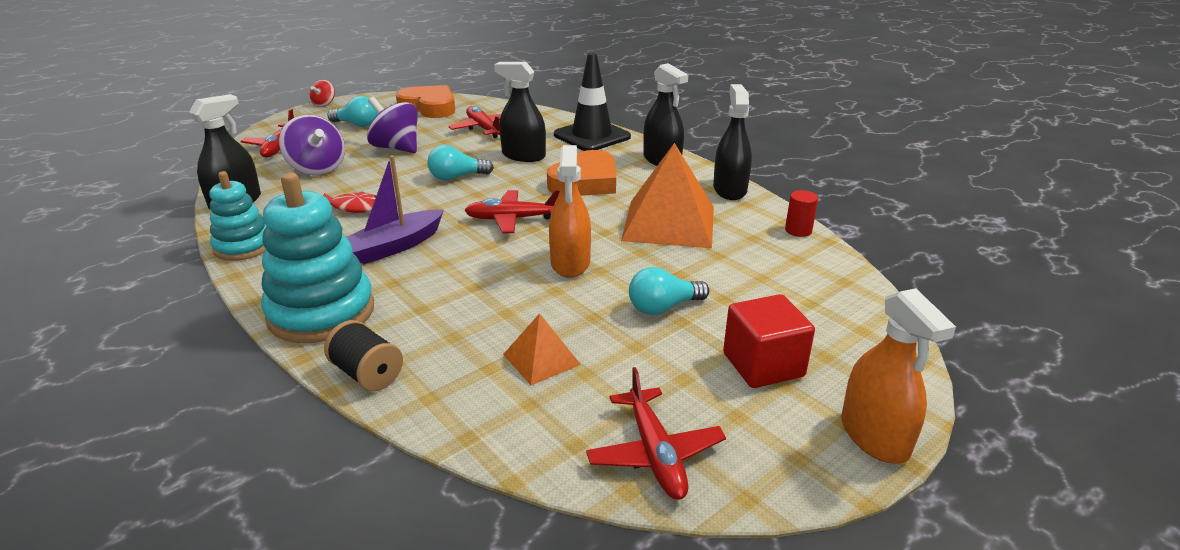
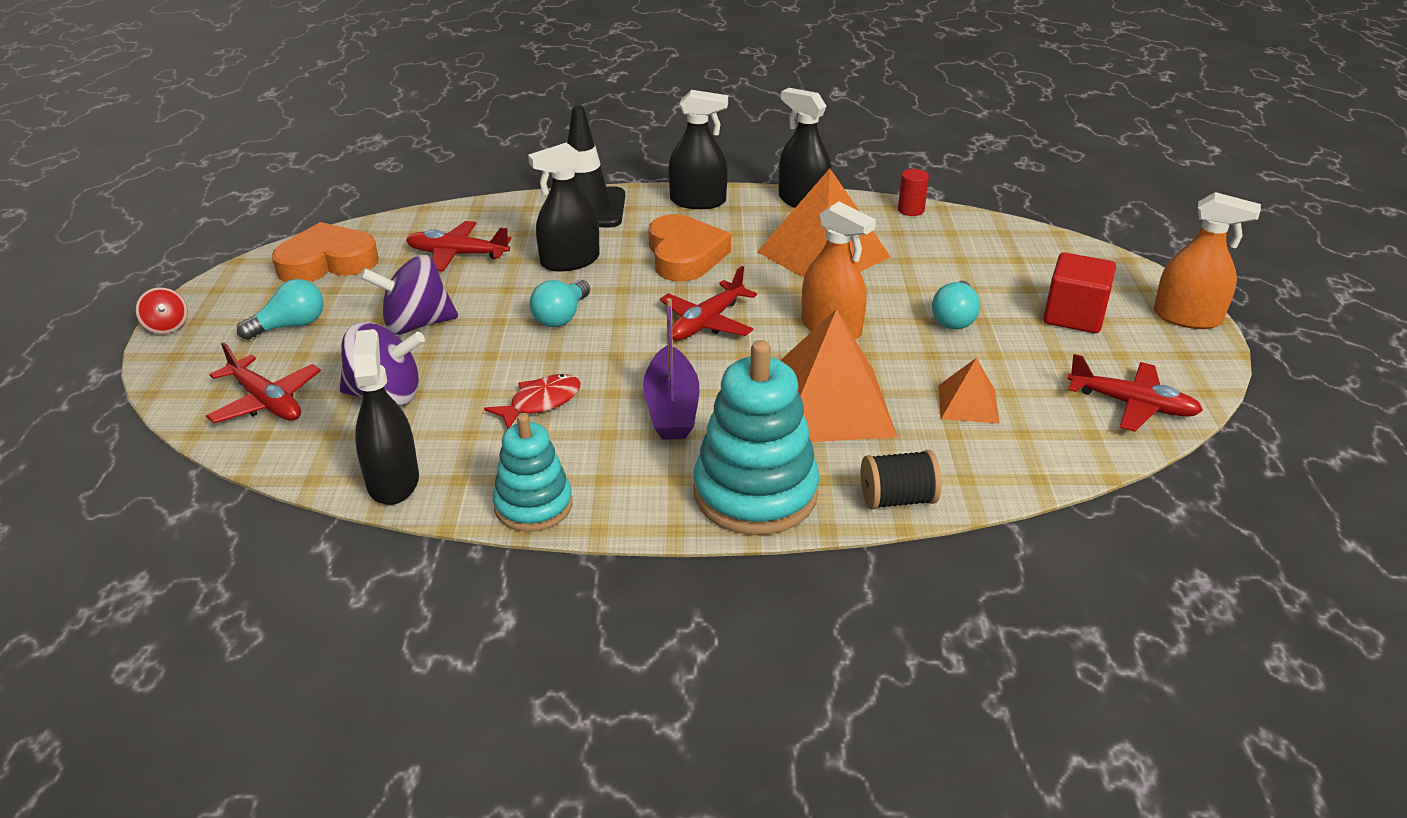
camera: 50 degrees left, 5 degrees up
none -> orange pyramid [780,309,897,442]

